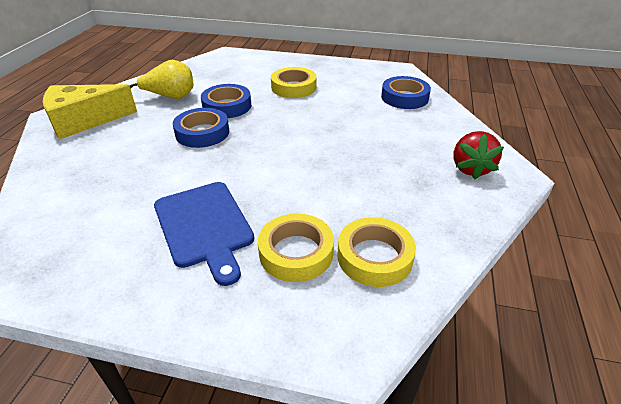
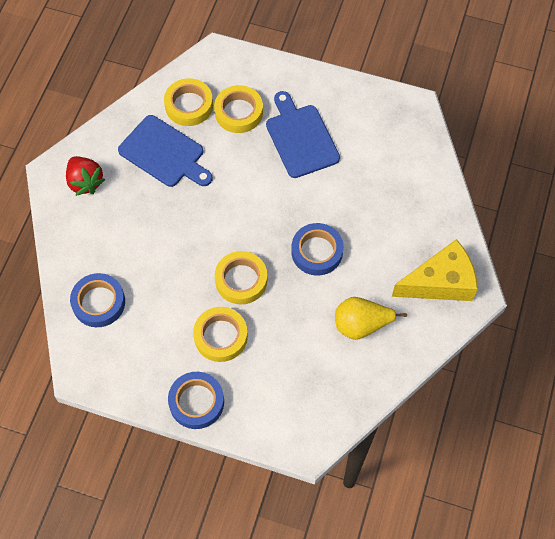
camera: 175 degrees left, 25 degrees up
blue tape [201,84,251,118] -> blue tape moved to [168,372,224,429]
red strawberry [453,131,504,180] -> red strawberry turned 135 degrees clockwise [66,156,105,196]
none -> blue cutting board [118,115,213,187]
none -> yellow tape [215,251,267,304]

